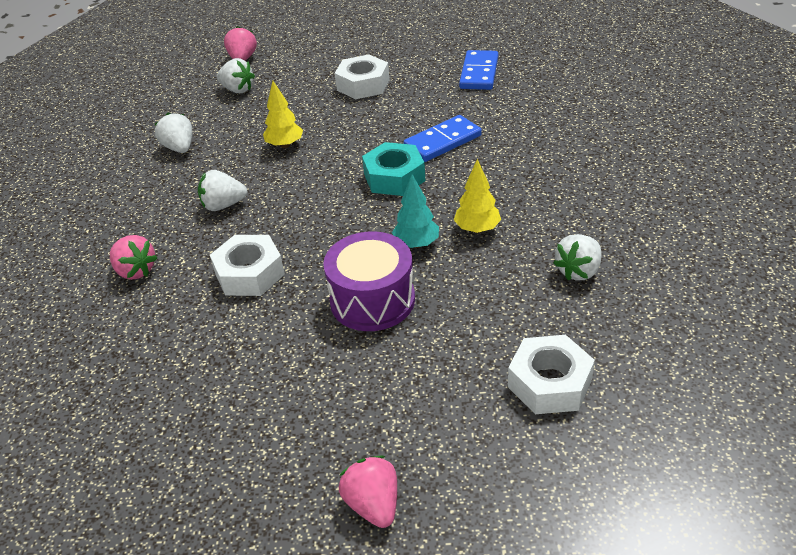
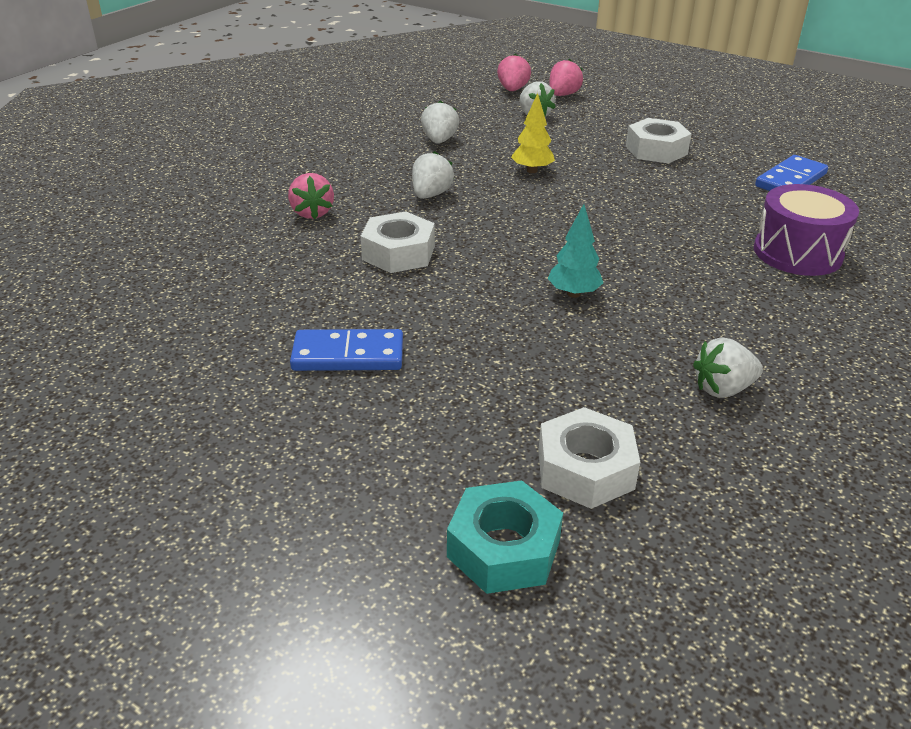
camera: 30 degrees right, 5 degrees down
white strawberry [198,170,248,211] -> white strawberry turned 90 degrees clockwise [412,151,454,199]
purple drum [323,231,415,331] -> purple drum moved to [754,184,859,276]
pink strawberry [339,455,397,528] -> pink strawberry moved to [497,53,531,91]
turquoise nut [362,142,426,196] -> turquoise nut moved to [447,480,563,594]
blue domino [403,115,482,162] -> blue domino moved to [290,329,403,371]
yellow tree [454,159,501,233] -> none

